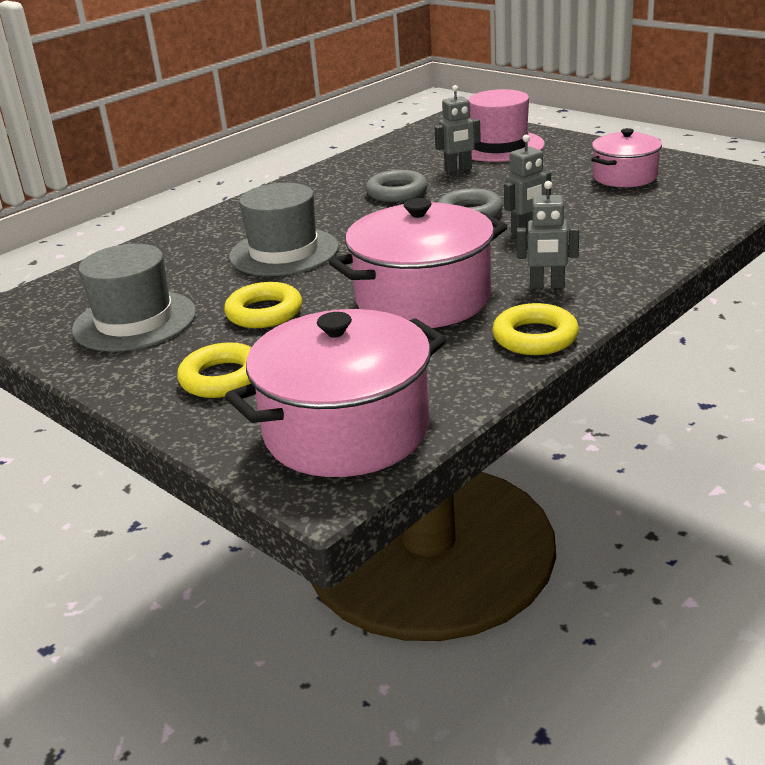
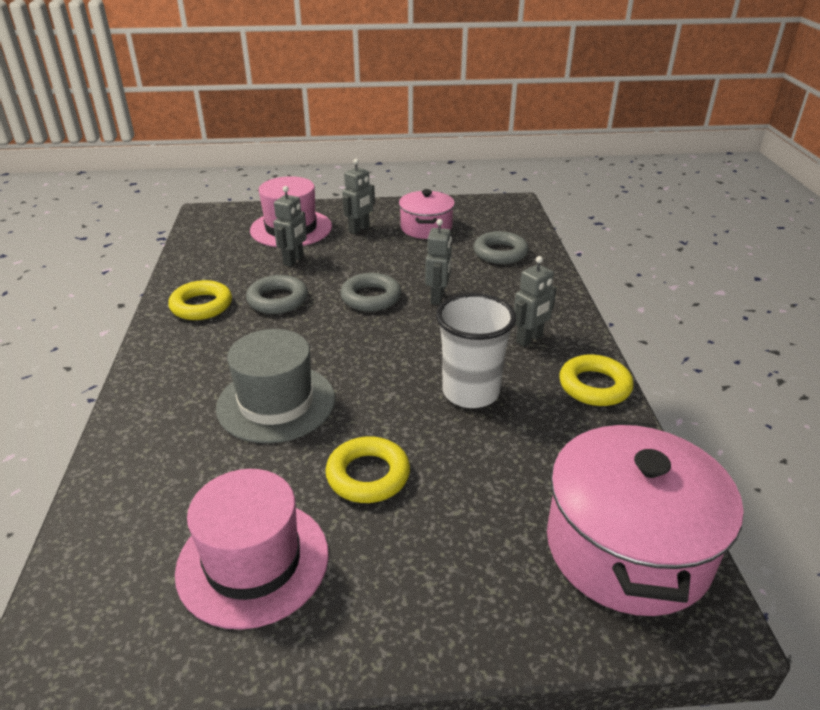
camera: 50 degrees left, 5 degrees up
grey hat [72,244,196,352] -> pink hat [175,469,329,630]
yellow ring [177,342,252,398] -> yellow ring moved to [168,280,232,320]
pink pot [329,198,508,328] -> white cup [436,293,516,408]
none -> grey robot [342,159,375,234]
none -> grey ring [473,231,529,264]

